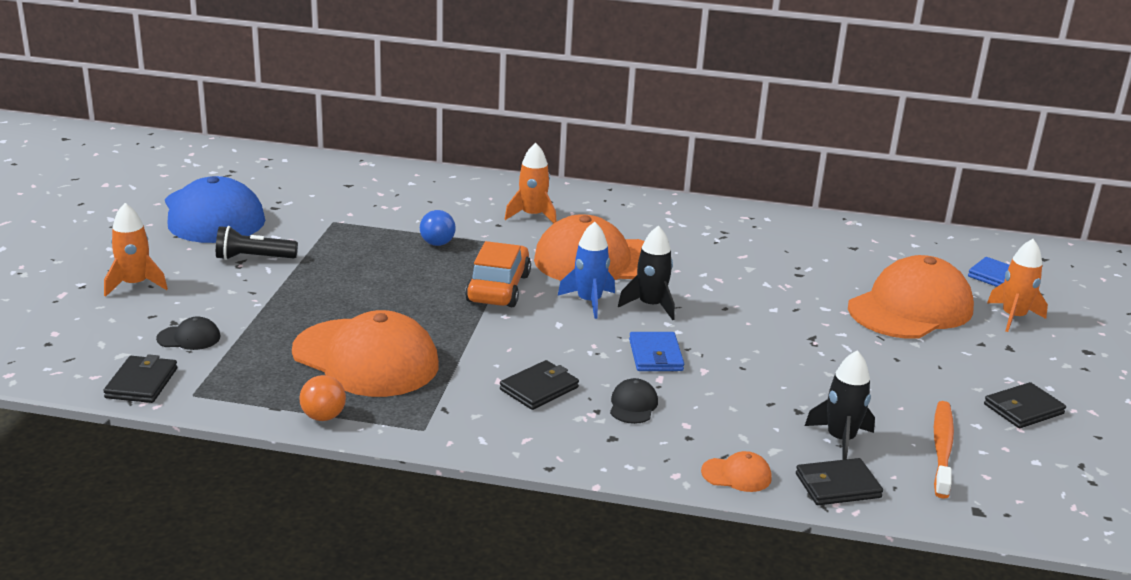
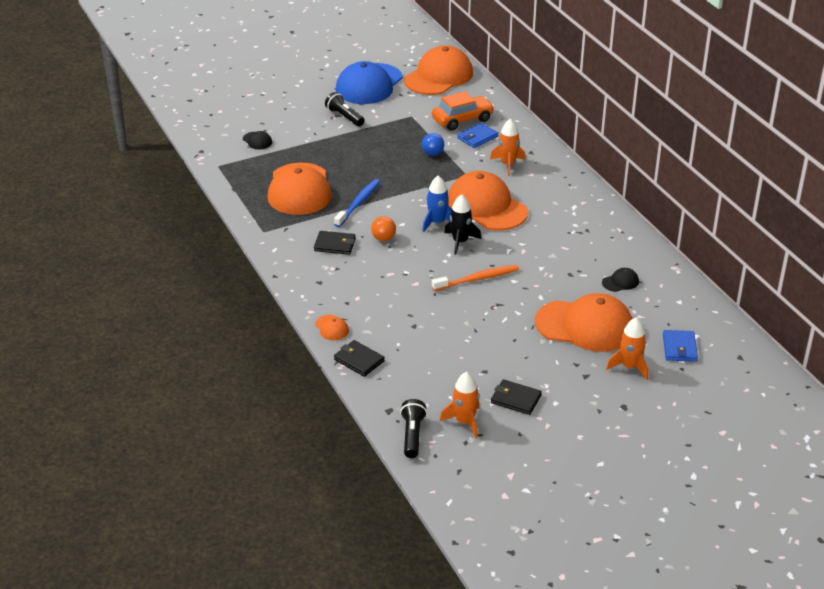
camera: 55 degrees right, 10 degrees up
black wallet [103,354,177,403] -> none
orange rocket [104,203,168,297] -> orange rocket moved to [440,372,480,438]
orange ball [300,375,346,421] -> orange ball moved to [371,216,396,241]
orange car [465,241,531,307] -> orange car moved to [432,91,495,131]
black cap [610,378,658,424] -> black cap moved to [602,268,639,292]
blue wallet [629,332,684,371] -> blue wallet moved to [457,123,498,148]
black rocket [805,350,875,460] -> none
orange toothbrush [934,401,954,499] -> orange toothbrush moved to [432,265,519,291]
none -> blue toothbrush [334,179,380,227]
none -> black flashlight [400,399,427,458]
none -> orange cap [404,45,473,95]

